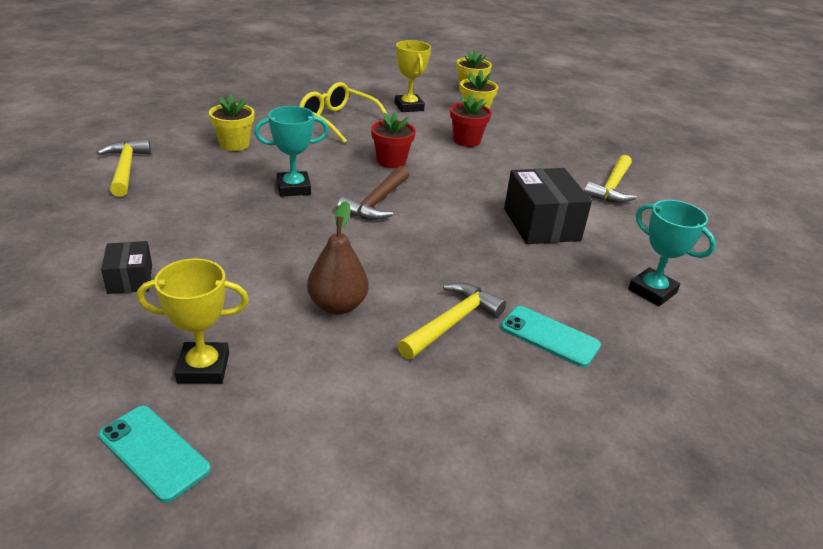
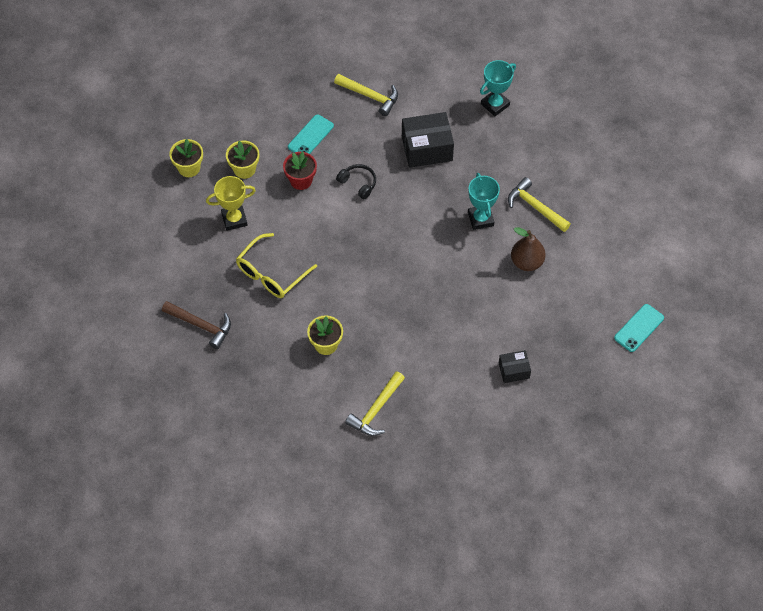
camera: 85 degrees left, 25 degrees up
yellow hammer [97,139,151,197] -> yellow hammer turned 45 degrees counterclockwise [345,371,405,436]
yellow trophy [137,258,249,384] -> none
turquoise trophy [254,106,329,197] -> turquoise trophy moved to [468,173,500,230]
brown hammer [337,166,409,220] -> brown hammer moved to [162,301,231,349]
red flower pot [371,111,416,168] -> none
turquoise phone [501,306,601,367] -> turquoise phone moved to [288,115,334,154]
none -> black headphones [336,164,376,199]

